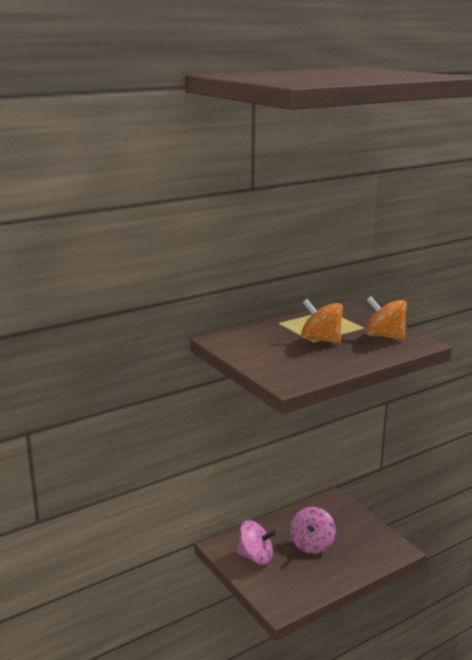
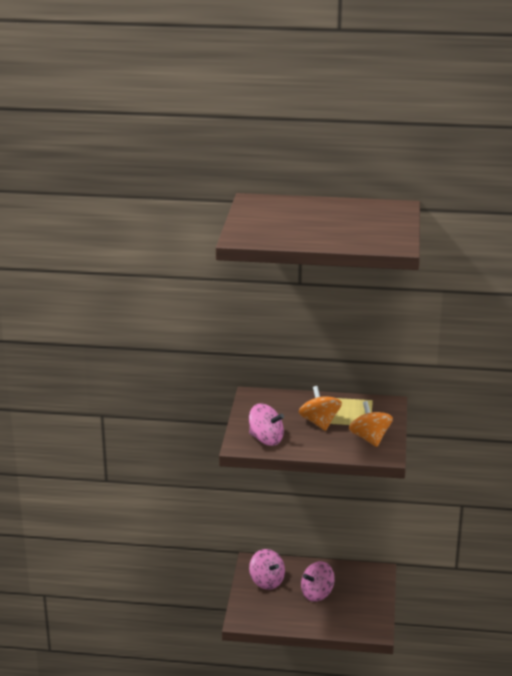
camera: 40 degrees right, 5 degrees up
none -> pink spinning top [249,403,284,446]

